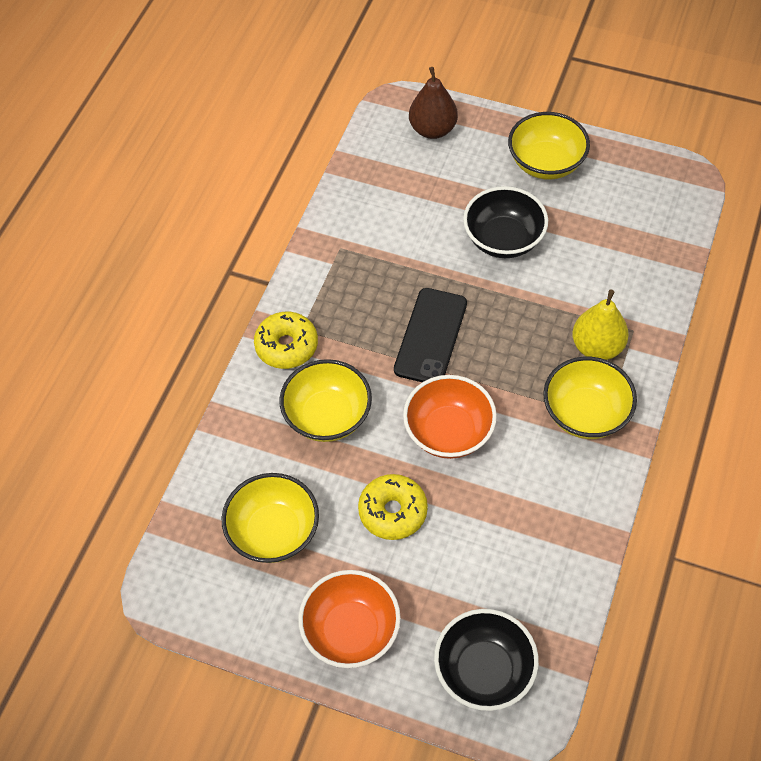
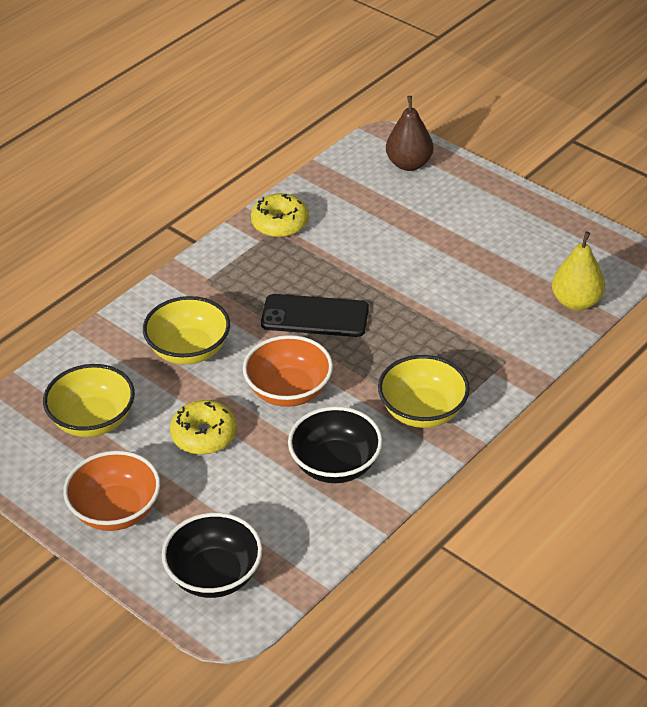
camera: 20 degrees right, 15 degrees down
yellow donut [254,312,318,369] -> yellow donut moved to [251,193,309,238]
black phone [394,288,467,382] -> black phone turned 60 degrees clockwise [261,294,369,337]
black bowl [463,186,548,258] -> black bowl moved to [288,406,383,483]
yellow bowl [508,112,590,180] -> none
yellow pear [572,289,629,360] -> yellow pear moved to [552,231,605,311]

